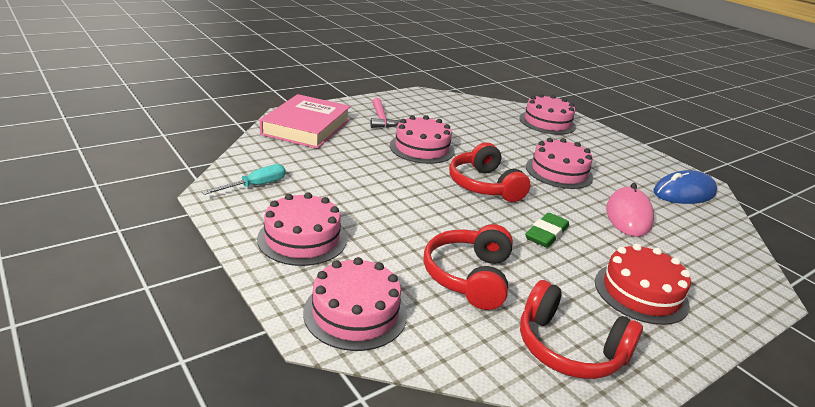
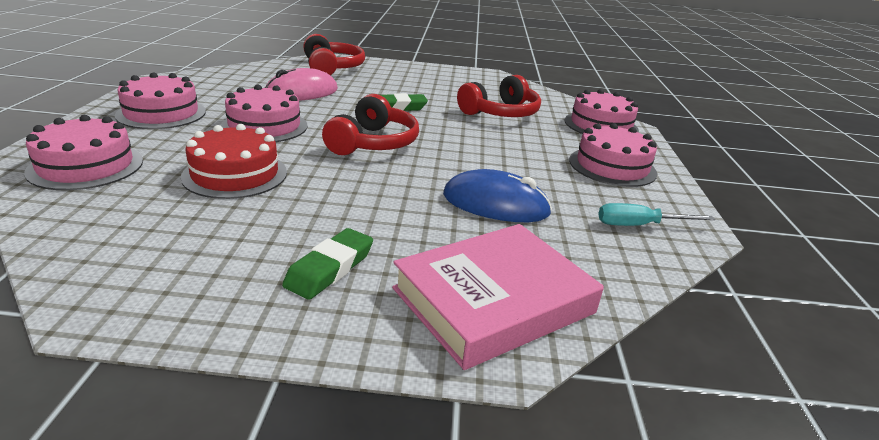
camera: 140 degrees left, 0 degrees up
pink hammer [370,98,401,128] -> green eraser [282,228,373,300]
pink cake [390,115,455,164] -> pink cake moved to [115,73,206,129]
red headphones [520,280,643,379] -> red headphones moved to [303,34,365,75]
red cake [595,244,691,325] -> red cake moved to [181,124,287,199]
blue mouse [653,170,717,204] -> blue mouse moved to [443,169,552,222]

